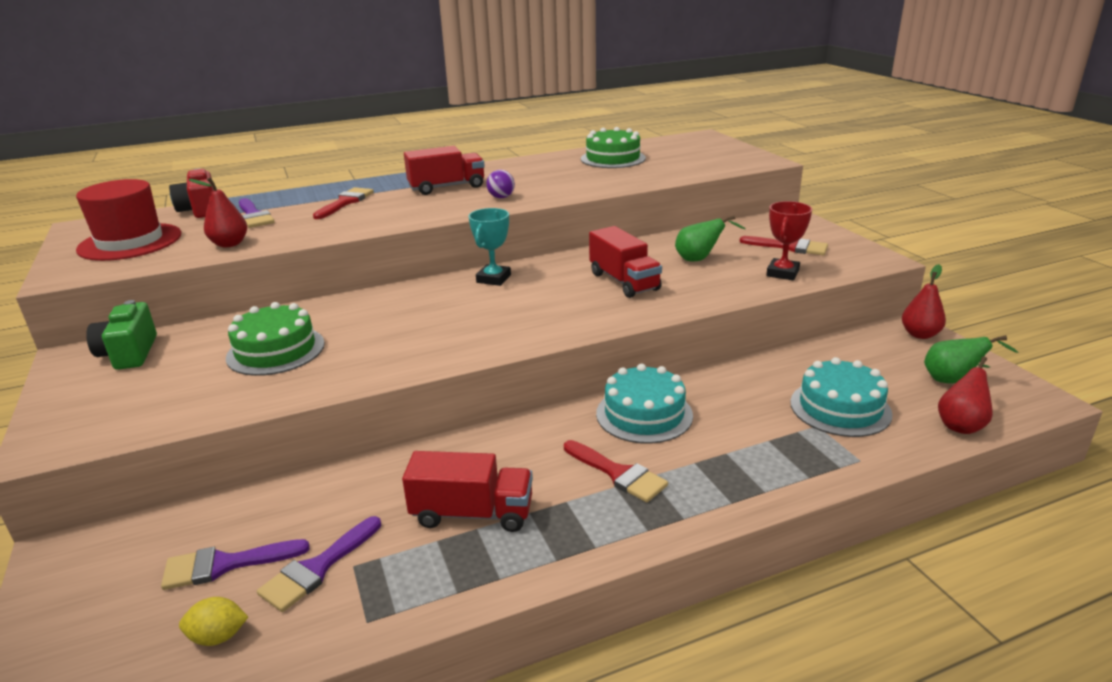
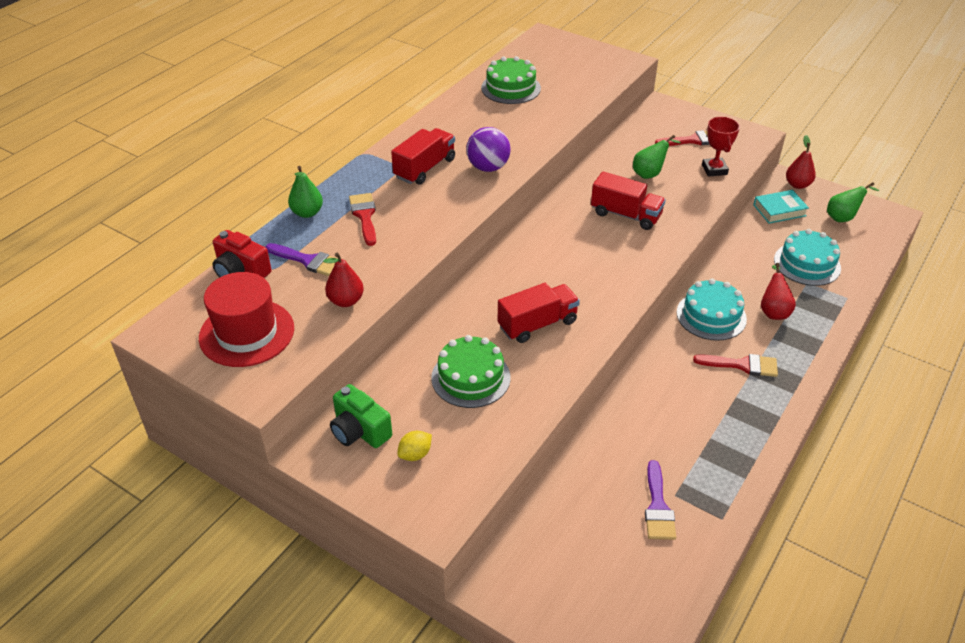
camera: 35 degrees left, 15 degrees up
purple brush [161,539,309,590] -> none
yellow lemon [179,597,248,646] -> yellow lemon moved to [397,431,432,461]
red truck [402,451,533,532] -> red truck moved to [498,283,580,343]
turquoise trophy [469,208,511,286] -> none
purple ball [486,170,515,198] -> purple ball [466,127,511,172], size x1.73
red pear [938,357,993,434] -> red pear moved to [761,263,796,320]
none -> green pear [288,166,323,218]
none -> turquoise book [753,190,809,224]

